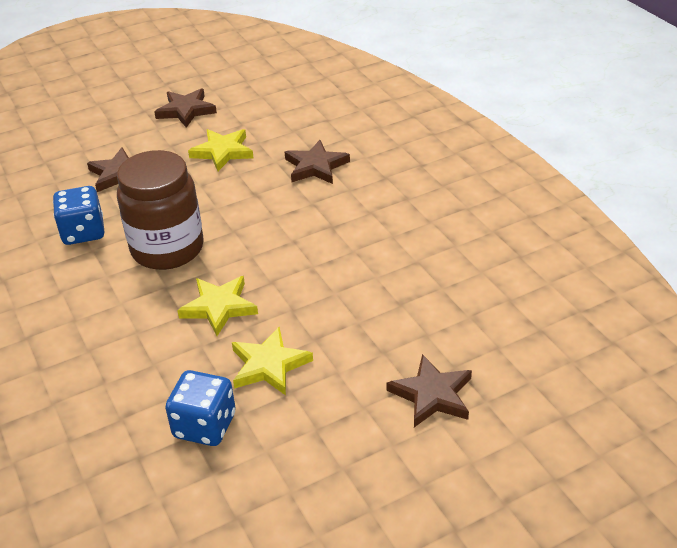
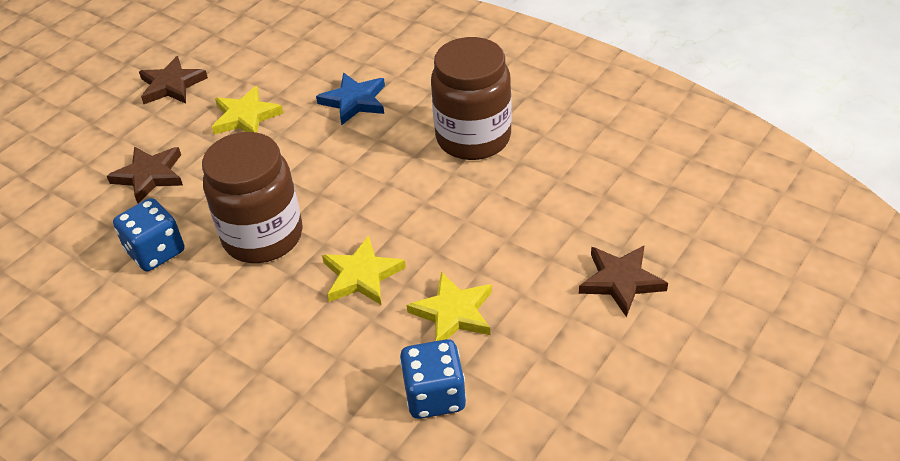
camera: 25 degrees left, 5 degrees up
brown star [285,140,350,184] -> blue star [316,73,385,125]
none -> brown jar [431,37,512,160]

